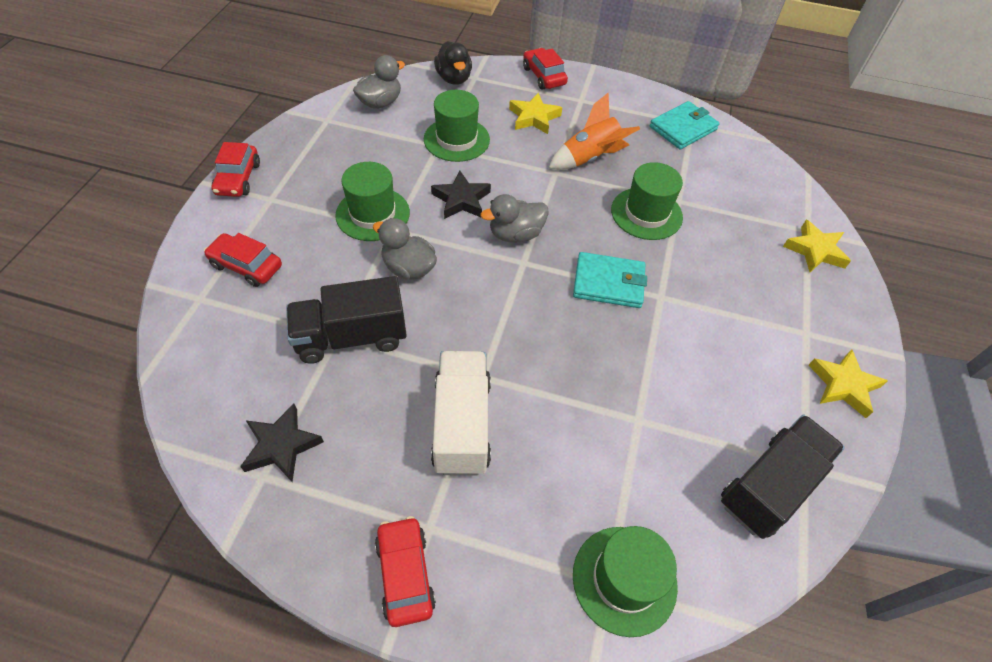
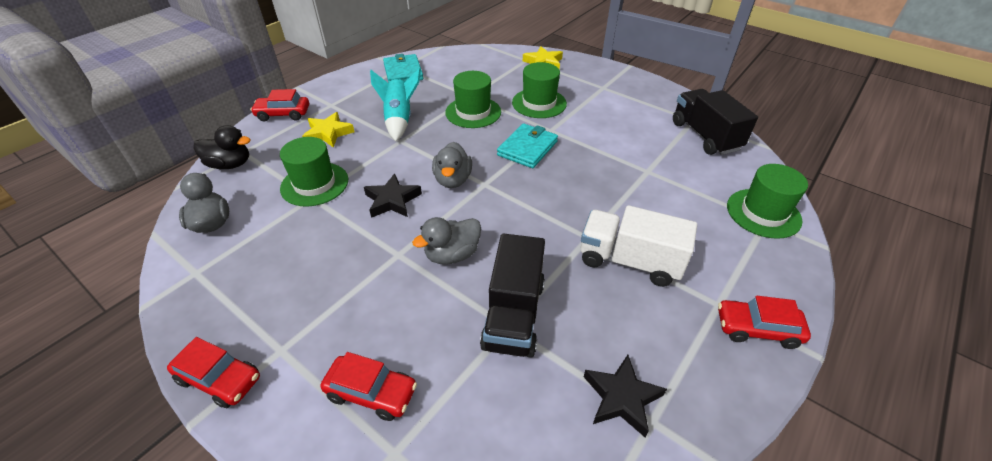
camera: 65 degrees left, 10 degrees down
red car [204,233,282,287] -> red car turned 120 degrees counterclockwise [321,352,417,421]
green hat [335,162,410,241] -> green hat moved to [512,62,567,118]
orange rocket [548,92,640,170] -> turquoise rocket [370,68,421,141]
yellow star [808,349,888,418] -> none

